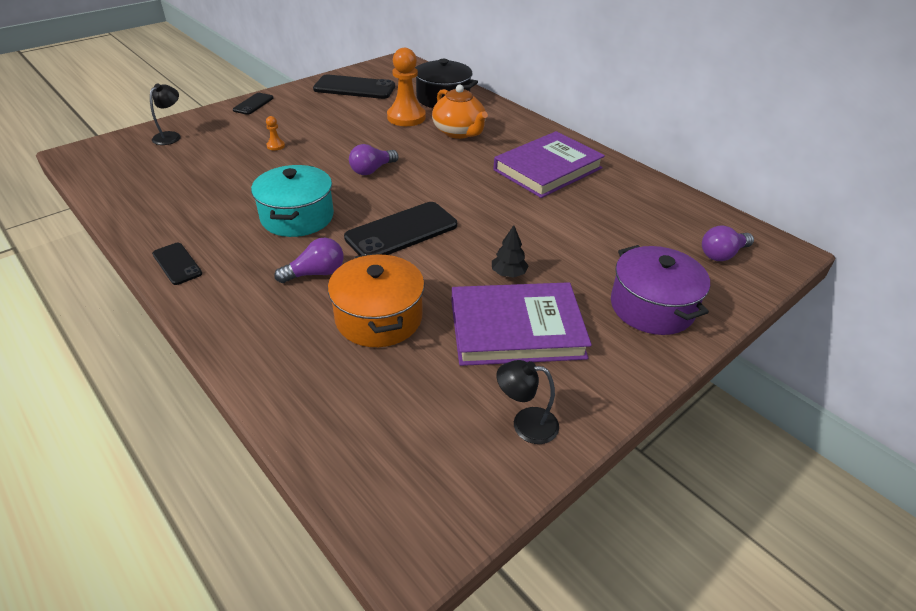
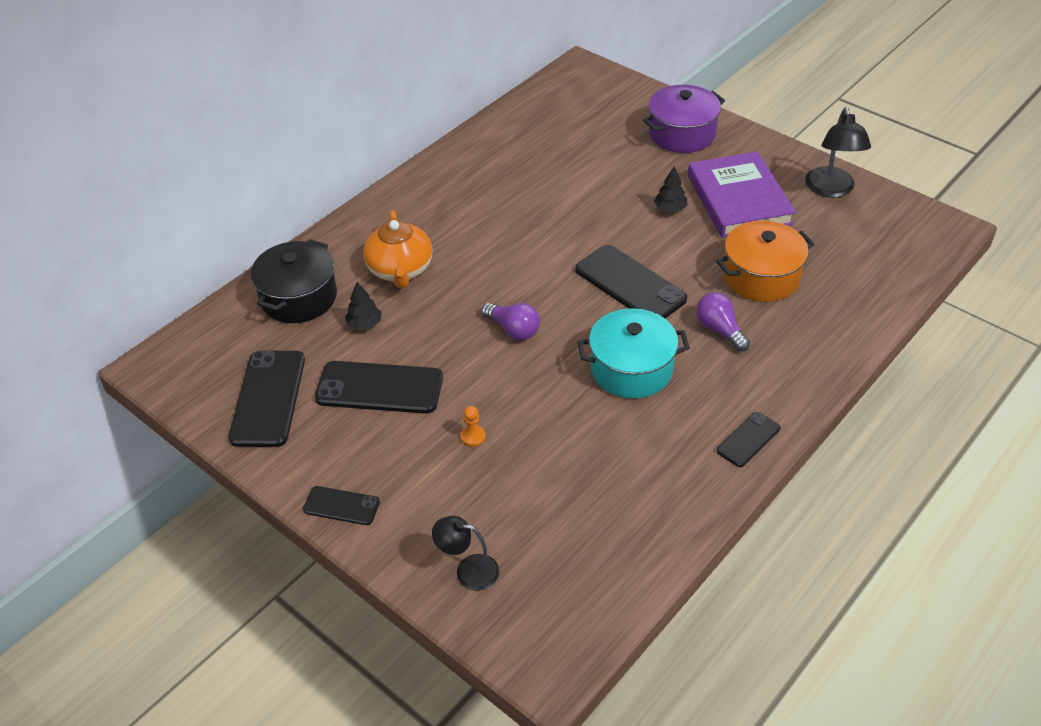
camera: 95 degrees left, 5 degrees up
orange pawn [387,48,426,126] -> black tree [345,282,382,330]
orange teapot [432,85,488,139] -> orange teapot turned 120 degrees clockwise [363,210,432,288]
purple book [493,131,605,198] -> none
black lamp [496,360,559,444] -> black lamp [805,108,871,198], size x1.53
purple light bulb [702,226,754,261] -> none
none -> black phone [315,361,443,414]

